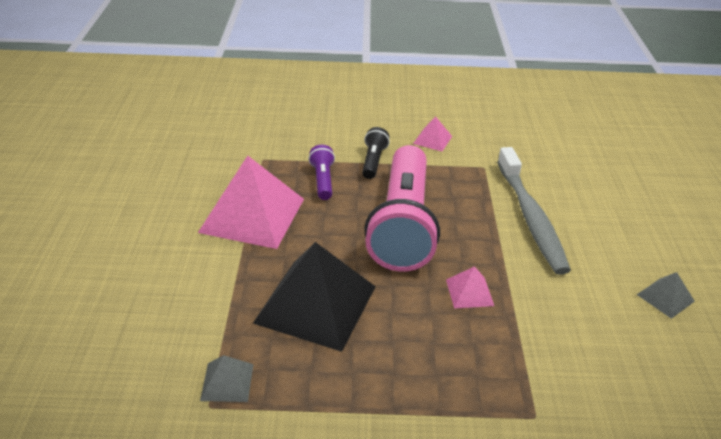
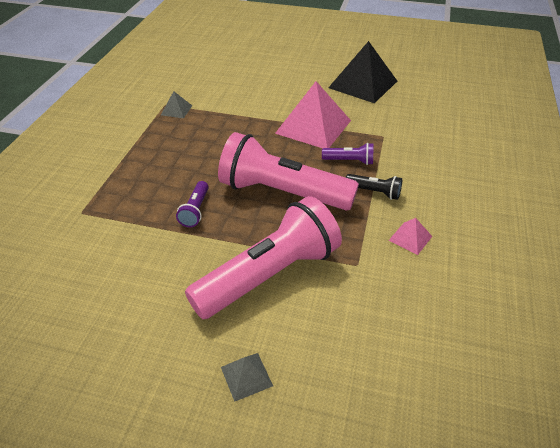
camera: 105 degrees right, 5 degrees up
black pyramid [253,242,376,352] -> black pyramid moved to [328,41,397,103]
pink pyramid [446,266,494,309] -> purple flashlight [176,181,209,227]
grey toothbrush [497,147,571,275] -> pink flashlight [185,196,342,319]
grey pyramid [637,272,695,319] -> grey pyramid moved to [221,353,273,402]

